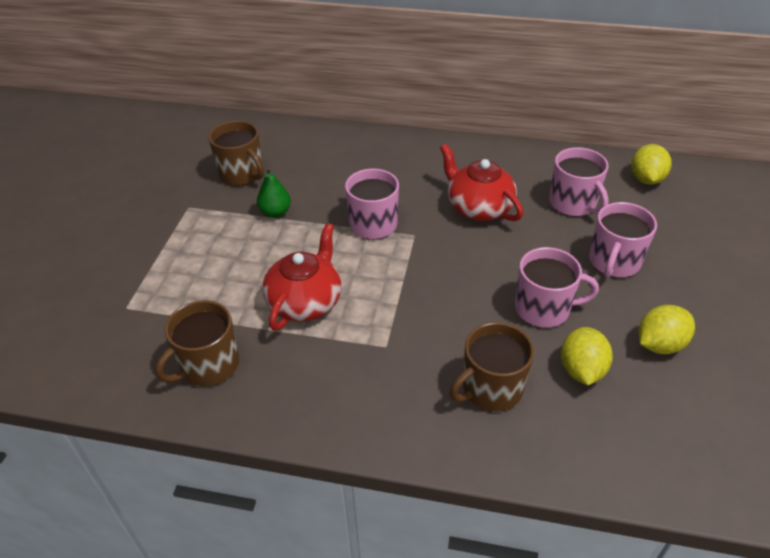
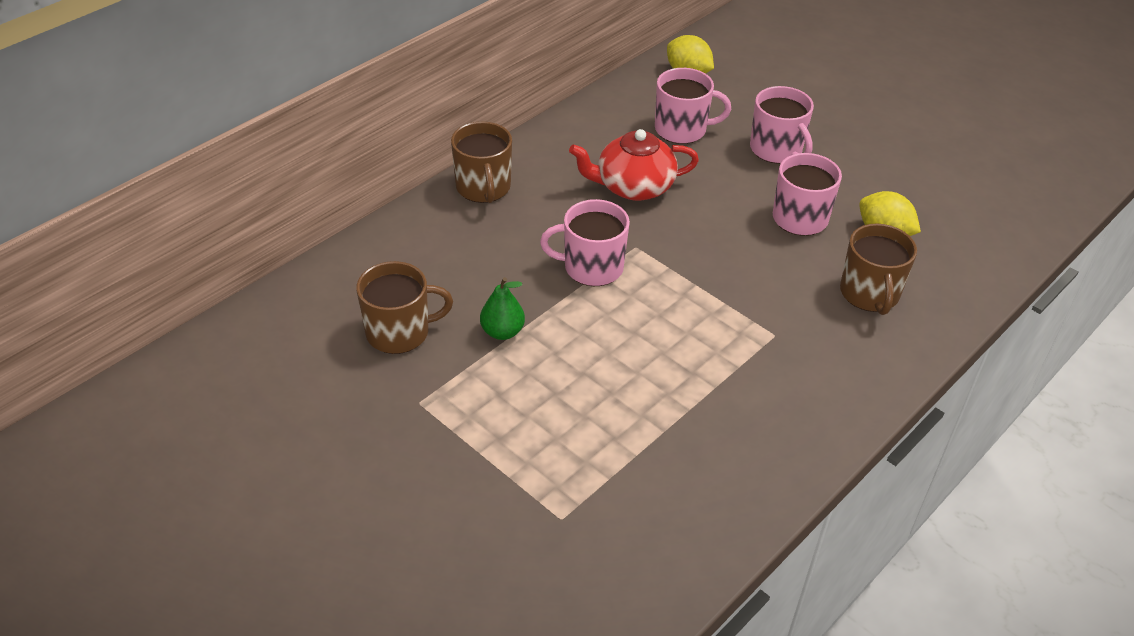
camera: 60 degrees left, 0 degrees up
brown mug [156,300,239,386] -> brown mug moved to [451,122,512,203]
red teapot [263,223,342,331] -> none
yellow lemon [639,305,695,354] -> none

